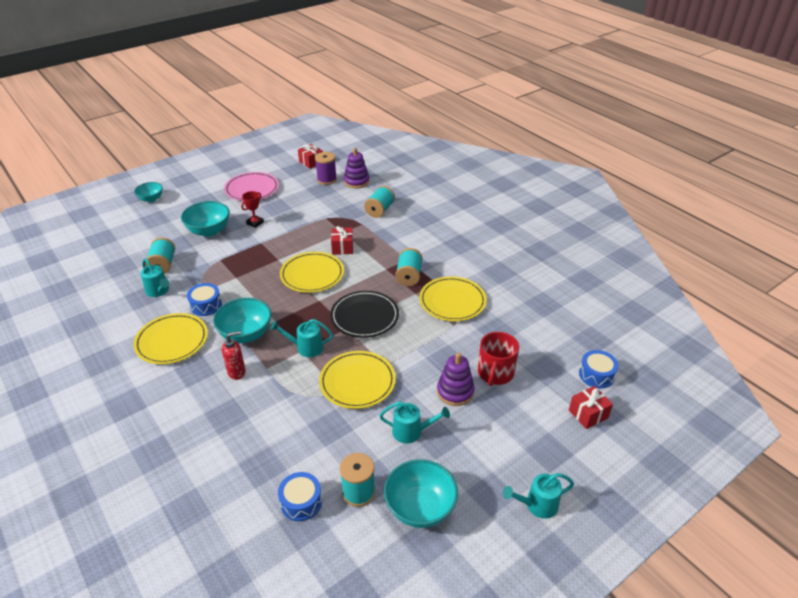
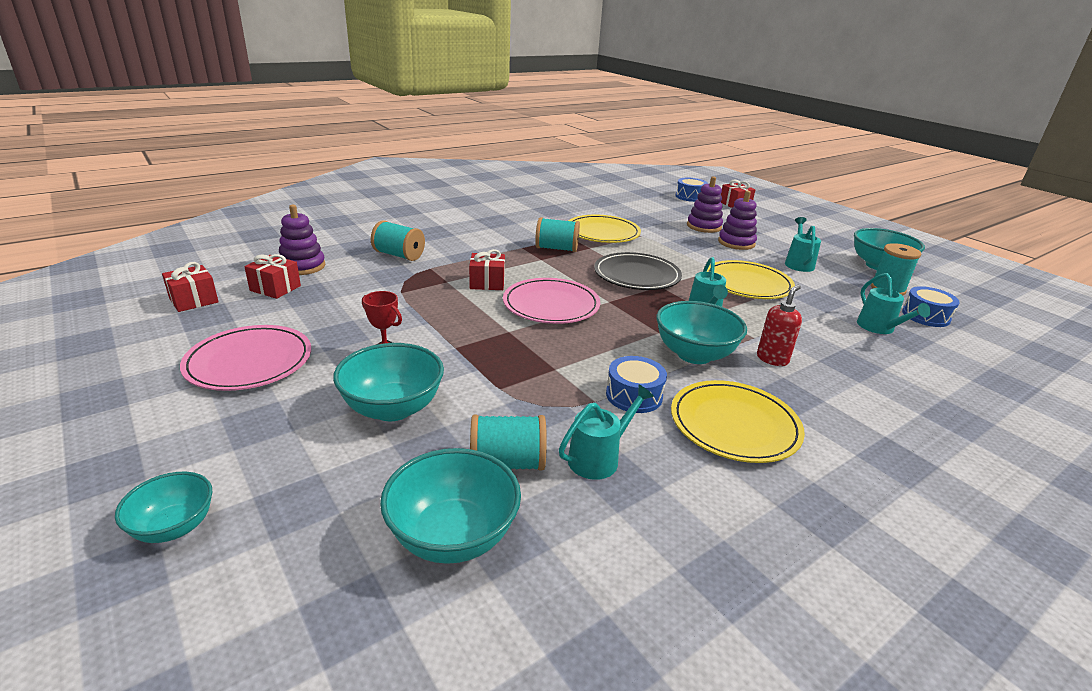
camera: 90 degrees left, 10 degrees down
red soap dispenser [222,331,246,380] -> red soap dispenser turned 60 degrees clockwise [757,285,802,366]
yellow plate [280,252,344,293] -> pink plate [503,278,600,324]
purple spool [315,152,337,185] -> red gift [244,254,301,299]
red mug [478,332,519,386] -> purple stacking toy [687,176,723,233]
turquoise watering can [503,473,574,519] -> turquoise watering can moved to [857,273,931,334]
none -> turquoise bowl [380,448,521,564]

